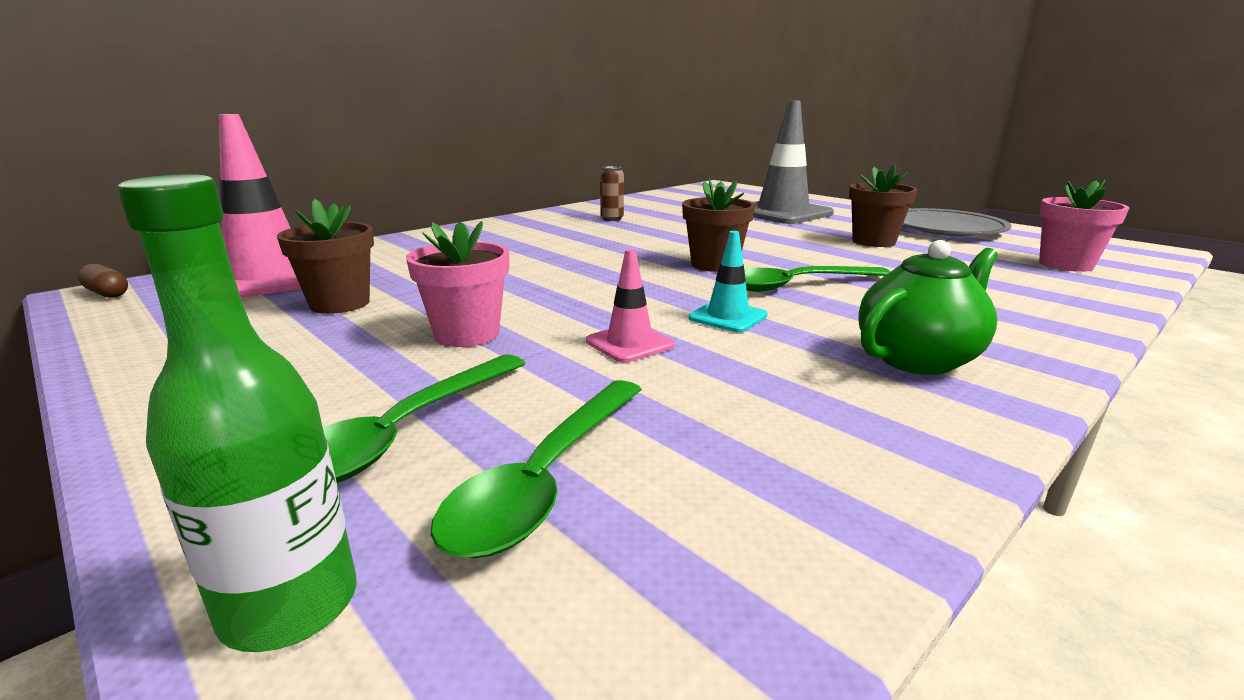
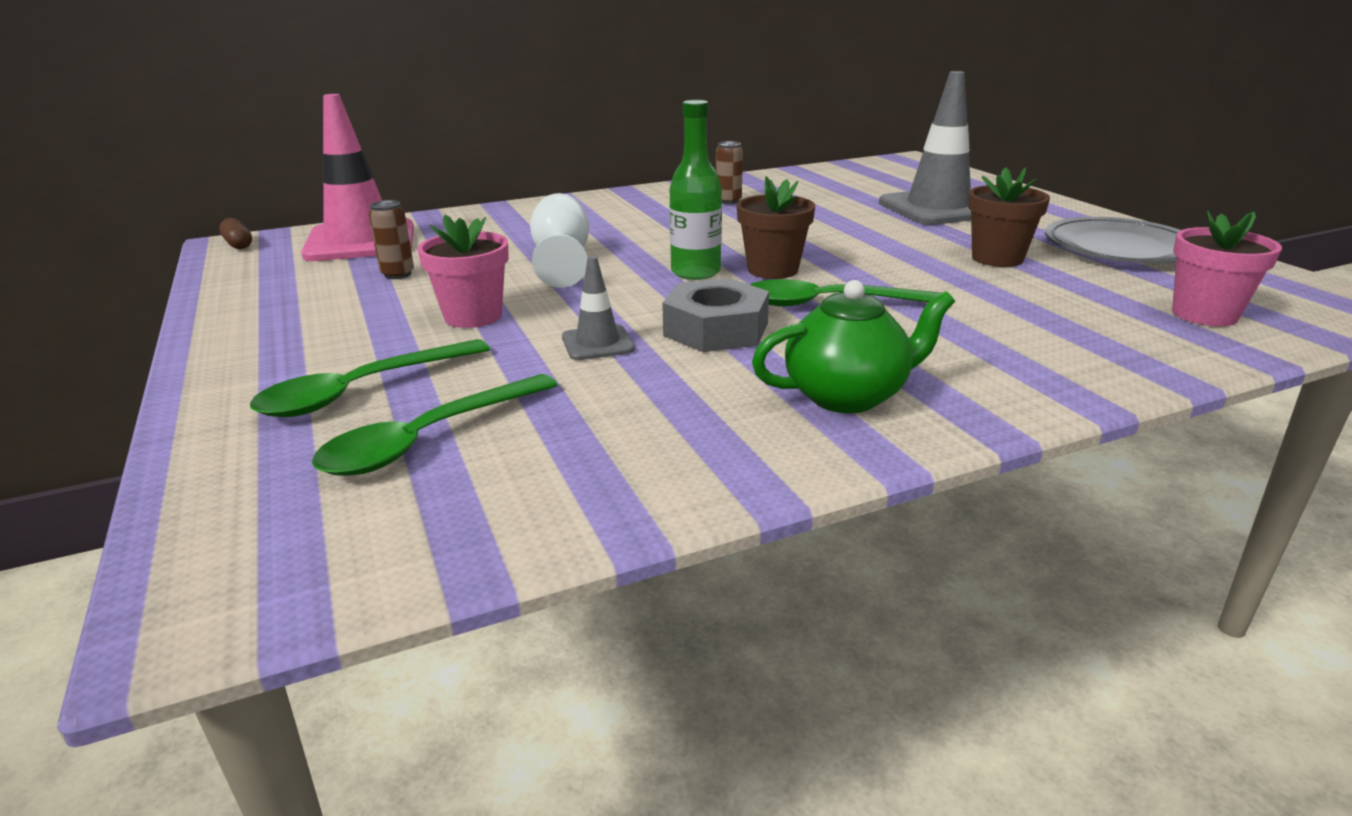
camera: 20 degrees right, 5 degrees up
green bottle [117,174,357,652] -> green bottle moved to [669,100,722,280]
brown flower pot [277,199,374,314] -> brown can [369,200,414,279]
pink traffic cone [586,249,675,363] -> grey traffic cone [562,256,635,360]
turquoise traffic cone [688,231,768,333] -> grey nut [662,278,769,352]
none -> white goblet [530,193,589,288]

